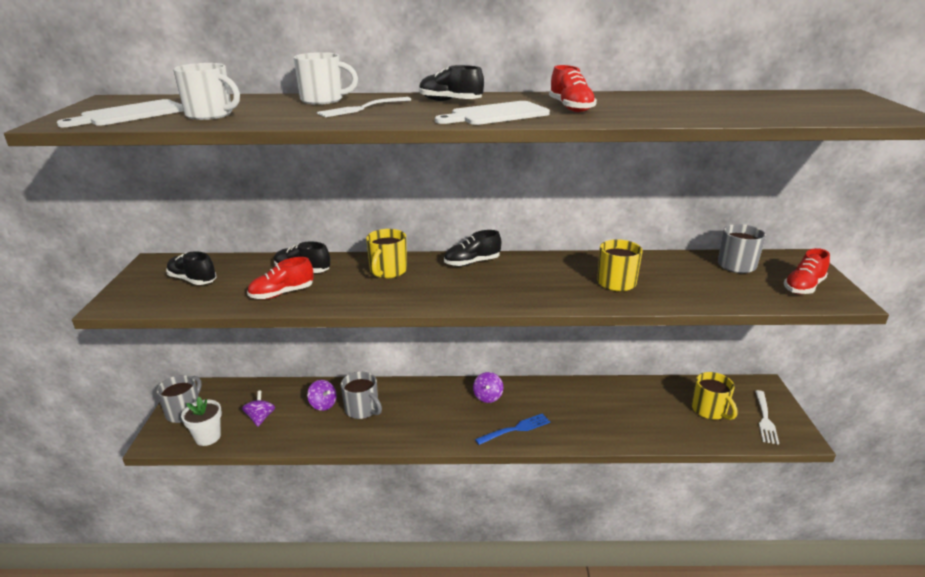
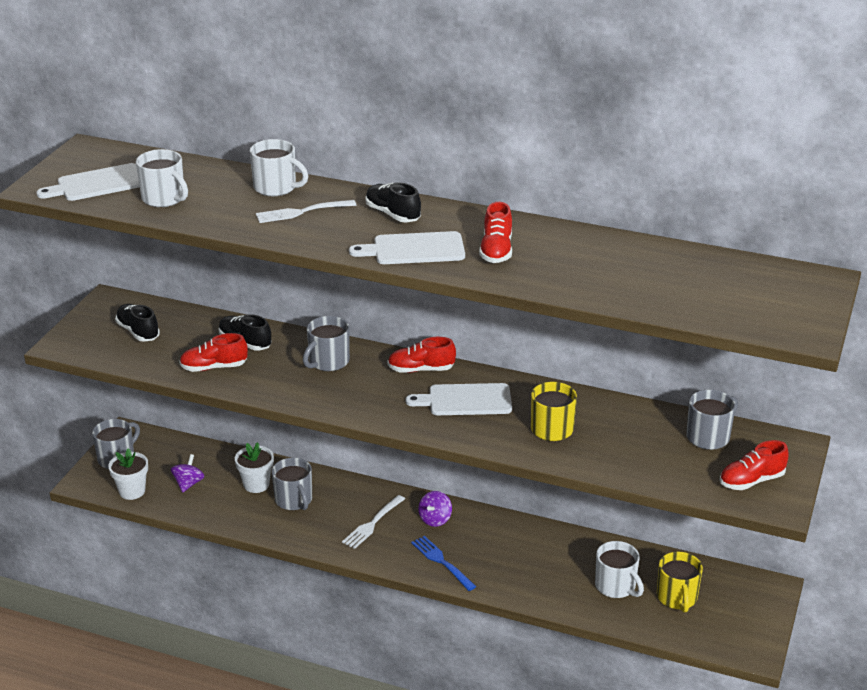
camera: 20 degrees right, 5 degrees up
purple spinning top [307,380,336,411] -> white flower pot [235,442,274,493]
yellow mug [366,229,407,278] -> grey mug [303,316,350,371]
black shoe [444,230,501,267] -> red shoe [388,337,456,373]
blue fork [475,413,550,445] -> blue fork turned 120 degrees counterclockwise [411,536,476,591]
white fork [755,390,779,445] -> white fork moved to [342,495,405,549]
none -> white cutting board [406,383,512,415]
none -> white mug [595,541,644,598]

